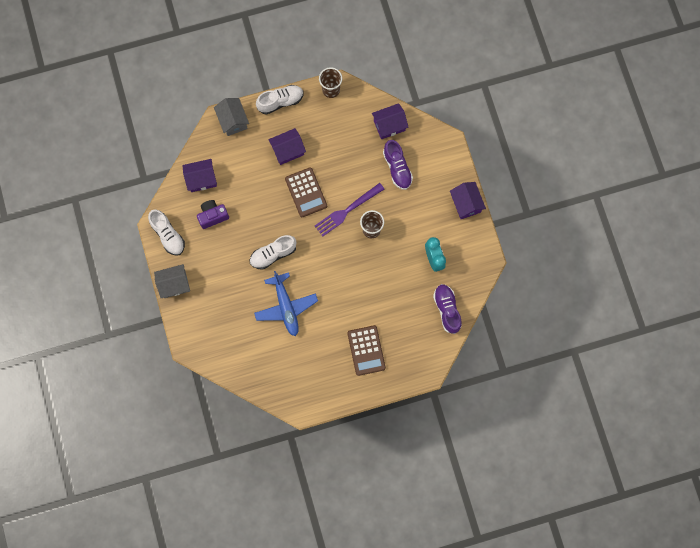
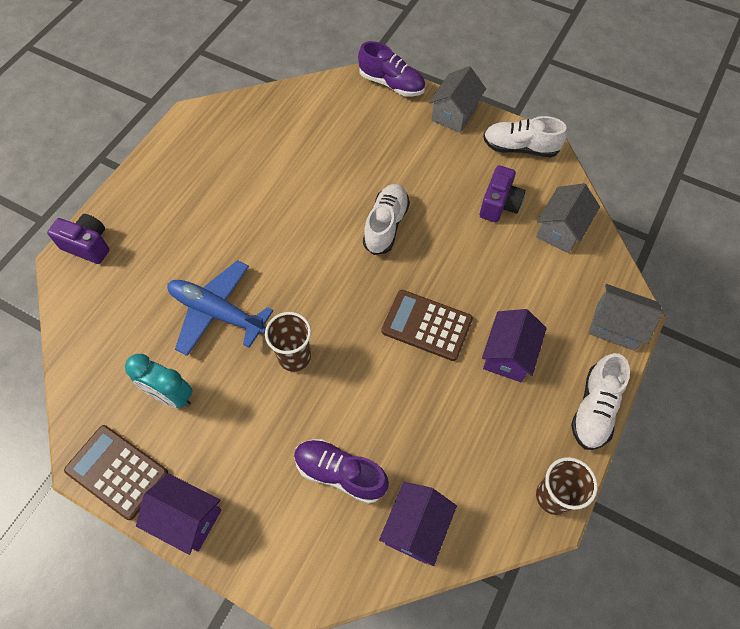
camera: 135 degrees right, 15 degrees down
purple house [182,159,217,192] -> grey house [536,183,600,253]
blue plane [254,271,318,336] -> blue plane moved to [167,260,273,356]
purple fork [315,183,384,237] -> none
brown calculator [347,325,386,376] -> brown calculator moved to [64,425,168,520]
purple shoe [433,284,462,334] -> purple shoe moved to [358,41,425,97]
none -> purple camera [47,214,109,264]

